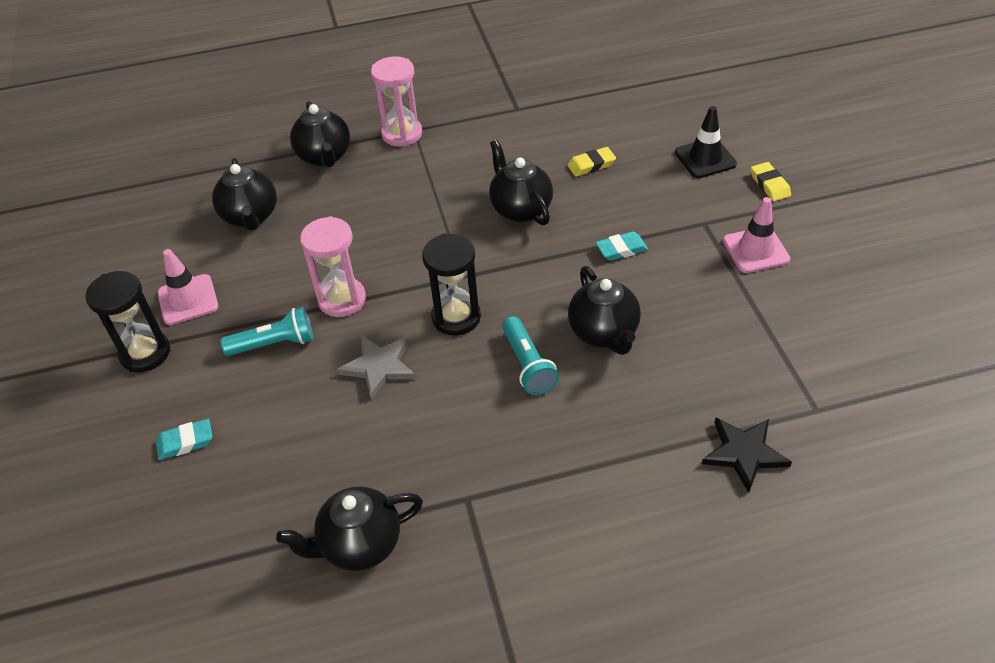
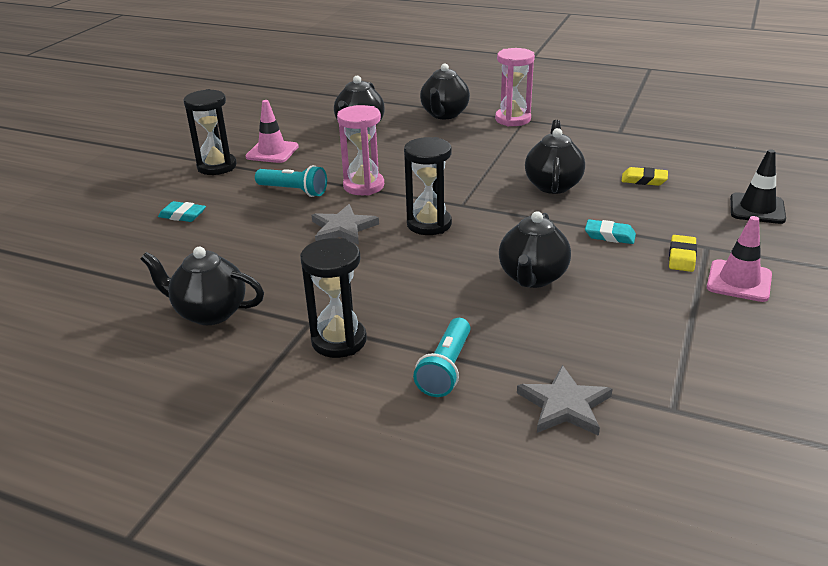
camera: 35 degrees right, 15 degrees down
turquoise flashlight [502,316,559,395] -> turquoise flashlight moved to [413,318,471,397]
black star [702,418,792,493] -> grey star [517,365,612,436]
yellow eraser [751,162,791,201] -> yellow eraser moved to [669,235,697,272]
none -> black hourglass [300,238,367,358]

